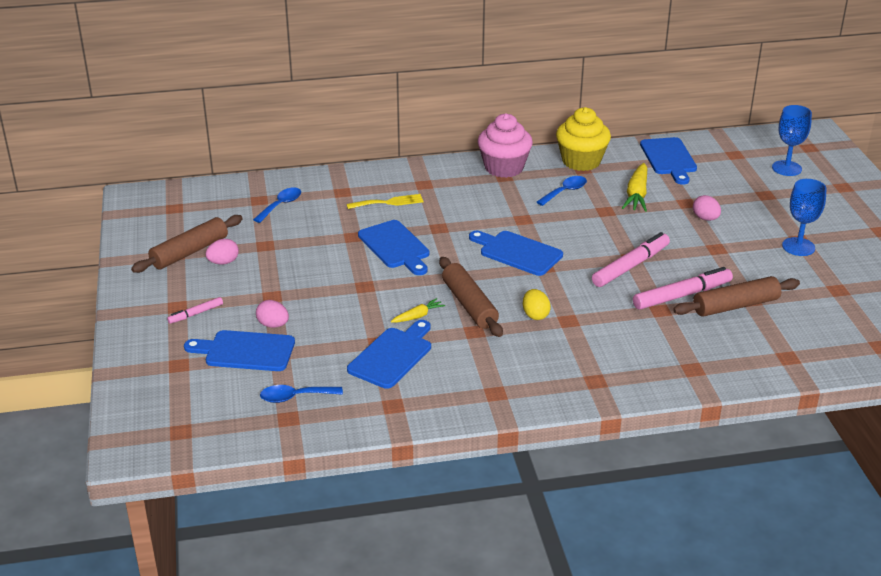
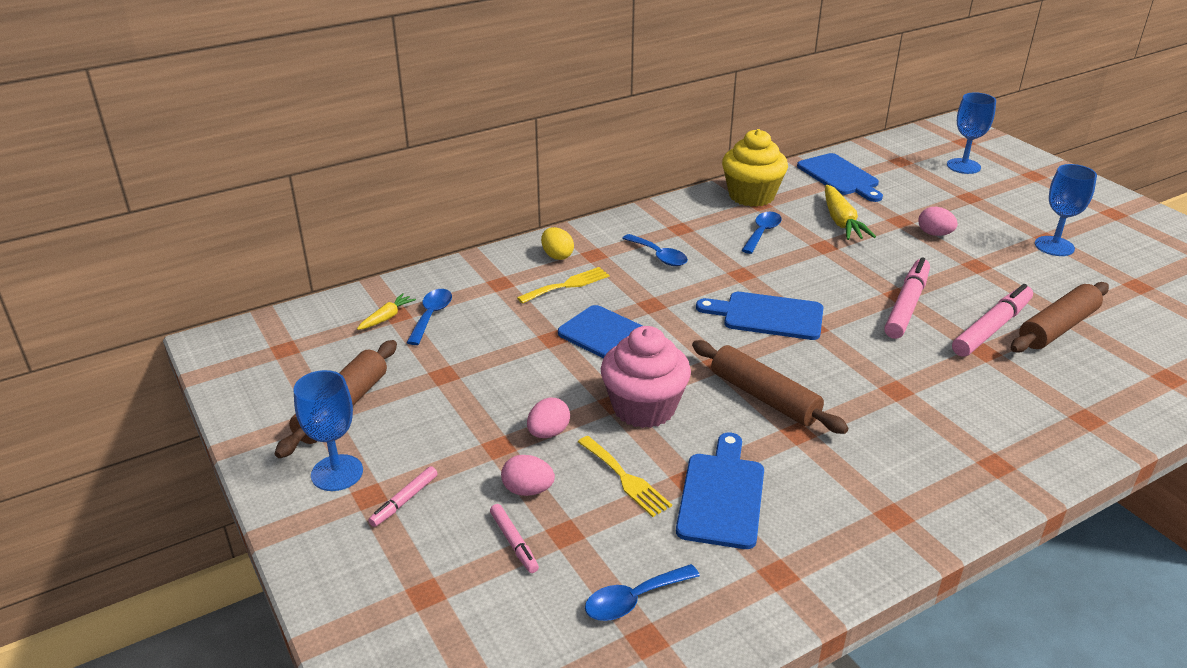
camera: 20 degrees left, 0 degrees up
blue cutting board [184,330,295,371] -> pink marker [490,504,539,573]
pink egg [205,239,239,265] -> pink egg moved to [527,398,570,438]
yellow carrot [391,298,445,323] -> yellow carrot moved to [357,293,416,330]
pink cupcake [478,113,533,178] -> pink cupcake moved to [601,326,691,428]
yellow egg [523,289,551,320] -> yellow egg moved to [541,227,574,260]
none -> blue goblet [293,370,363,491]
none -> yellow fork [578,436,672,517]
none -> blue spoon [622,234,688,266]

